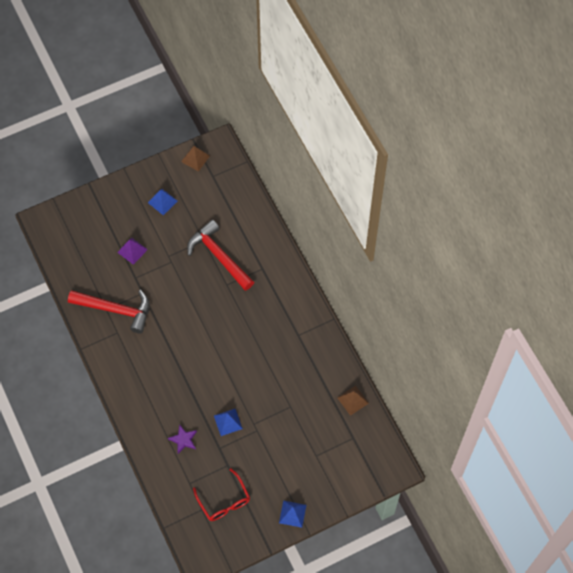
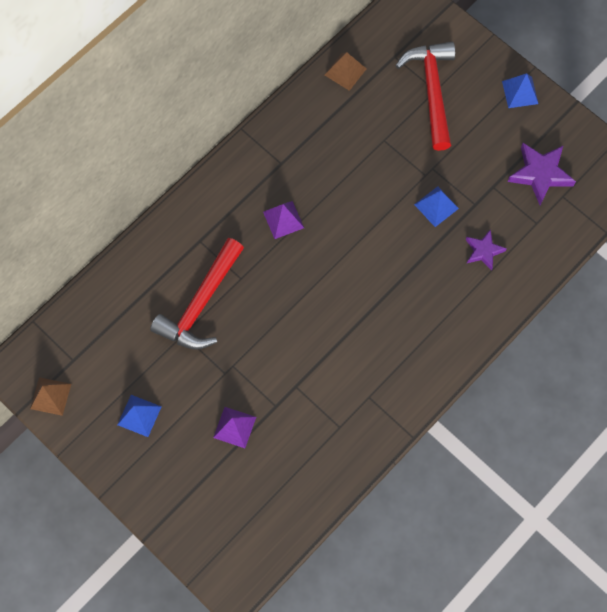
camera: 110 degrees left, 5 degrees up
red hammer [68,290,150,333] -> red hammer moved to [395,42,455,151]
red glasses [193,468,250,521] -> purple star [507,143,576,205]
none -> purple pyramid [263,201,304,239]

